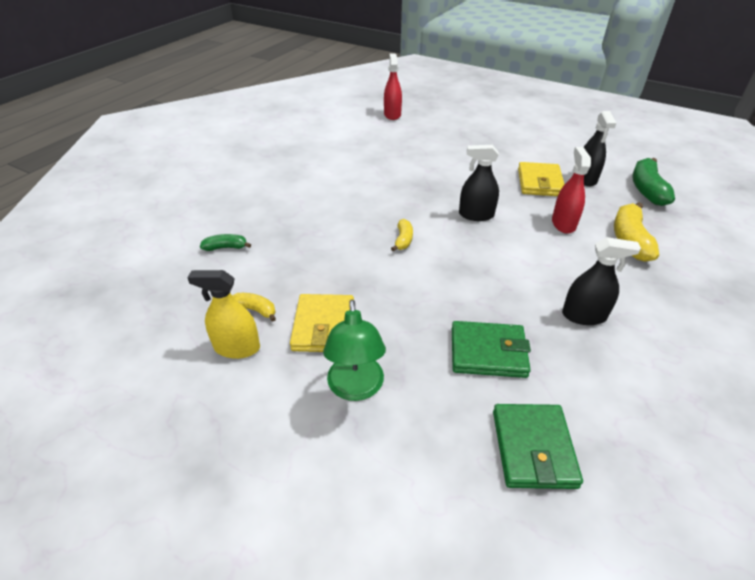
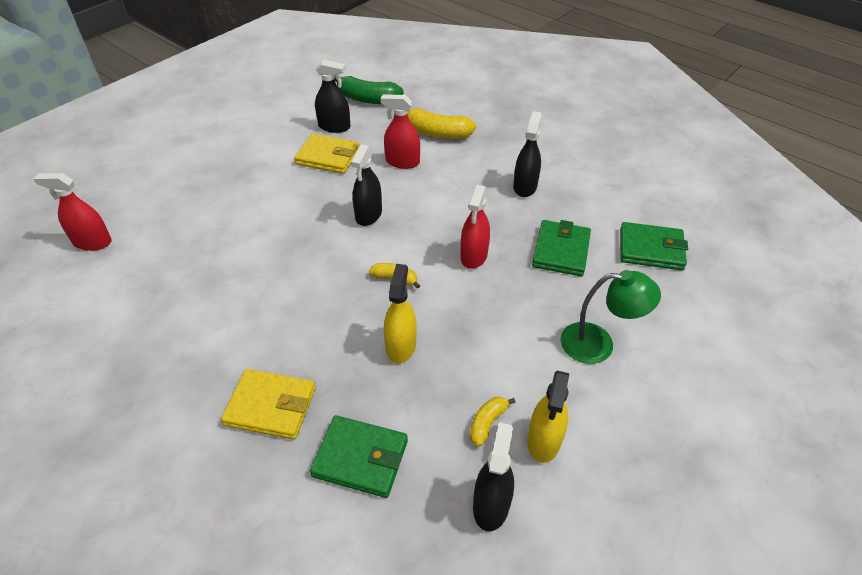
camera: 80 degrees left, 5 degrees up
green banana [200,234,251,251] -> green wallet [310,415,408,498]
yellow wallet [290,294,354,352] -> yellow wallet moved to [221,369,316,440]
none -> yellow spray bottle [384,264,417,363]
none -> red spray bottle [460,185,490,269]
none -> black spray bottle [473,422,514,531]

